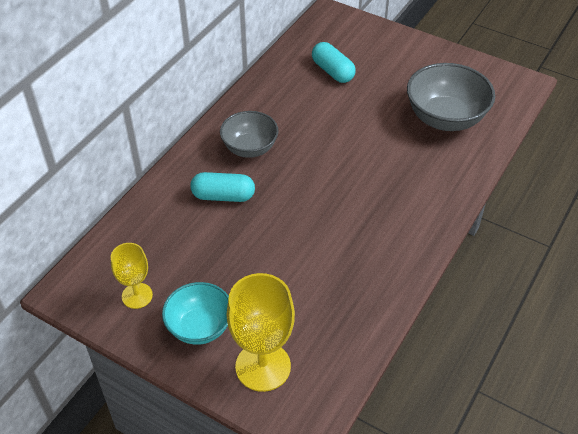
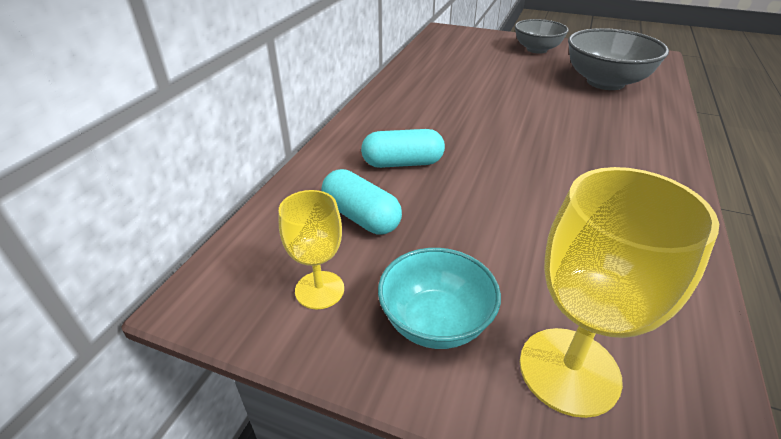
camera: 10 degrees left, 10 degrees down
grey bowl [220,111,279,158] -> grey bowl moved to [515,19,569,54]
turquoise capsule [312,42,356,83] -> turquoise capsule moved to [321,169,402,235]

